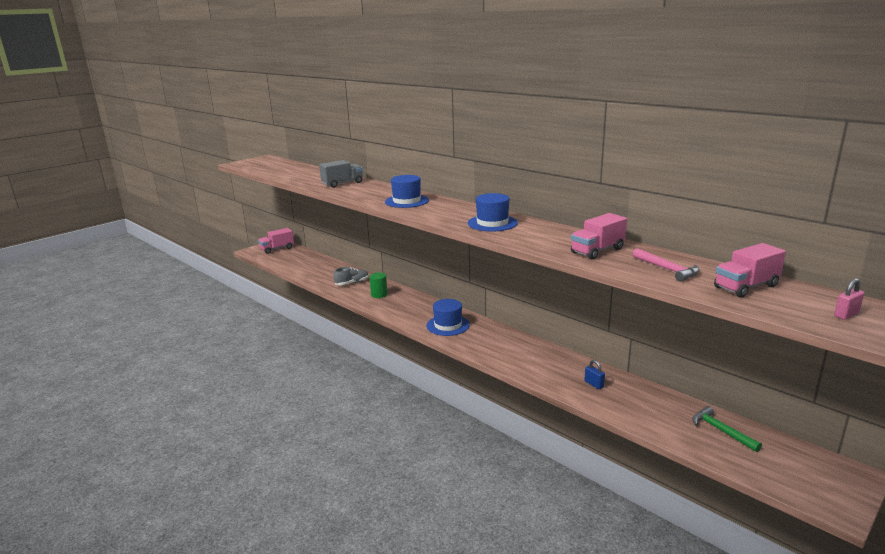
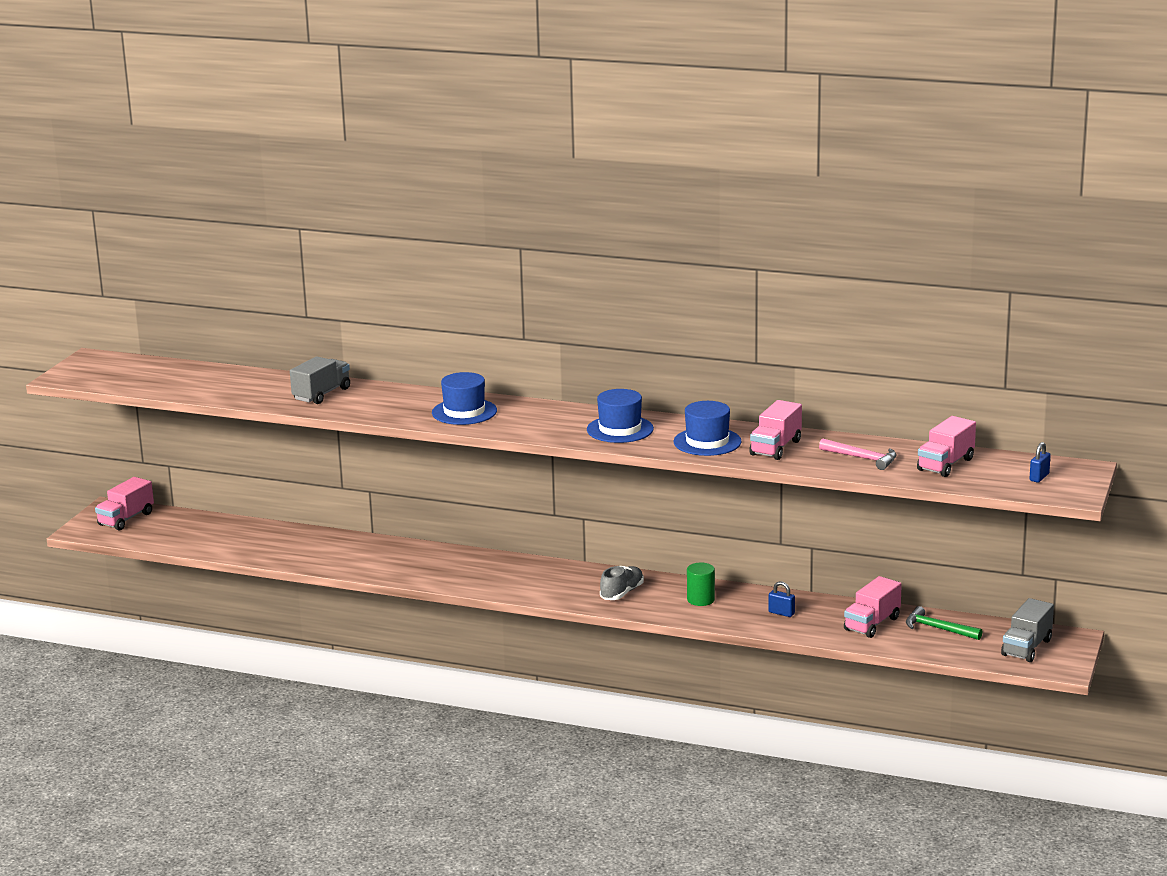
camera: 25 degrees left, 0 degrees up
grey shoe [333,267,369,285] -> grey shoe moved to [600,566,644,600]
green cylinder [370,273,388,298] -> green cylinder moved to [687,562,715,606]
blue hat [426,299,470,336] -> blue hat moved to [673,401,742,456]
pink padlock [834,278,864,320] -> blue padlock [1029,442,1051,483]
none -> pink truck [844,576,902,638]
none -> grey truck [1001,598,1054,662]

